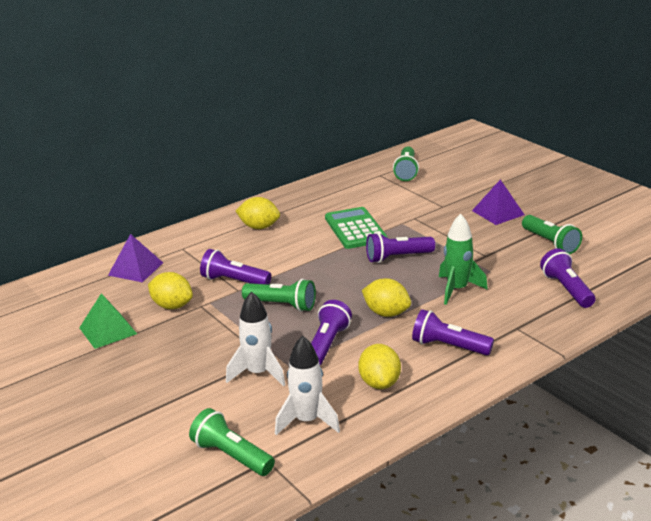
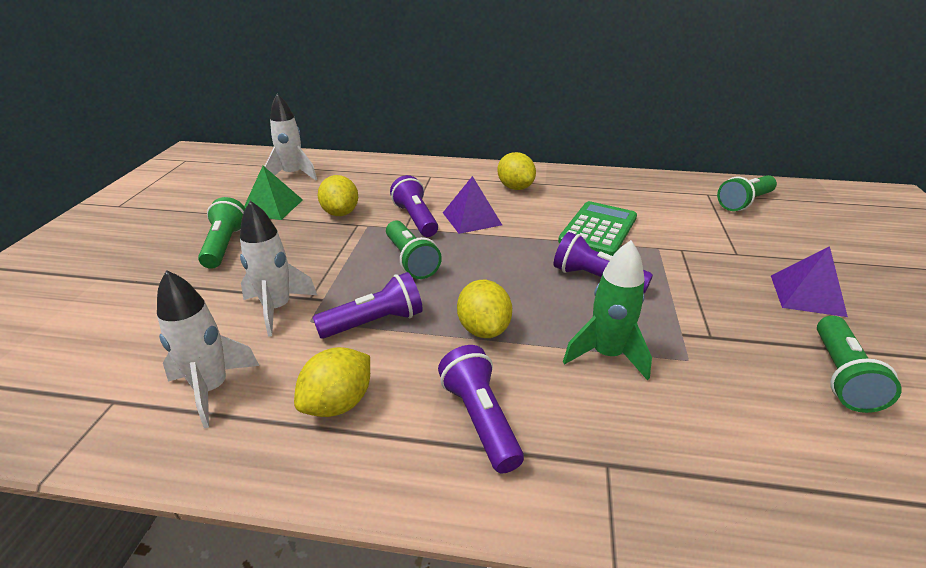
camera: 45 degrees right, 5 degrees up
purple pyramid [108,234,163,282] -> purple pyramid moved to [443,176,502,234]
green flashlight [189,408,275,476] -> green flashlight moved to [198,197,245,269]
purple flashlight [540,248,595,308] -> none
none -> white rocket [264,93,317,180]

